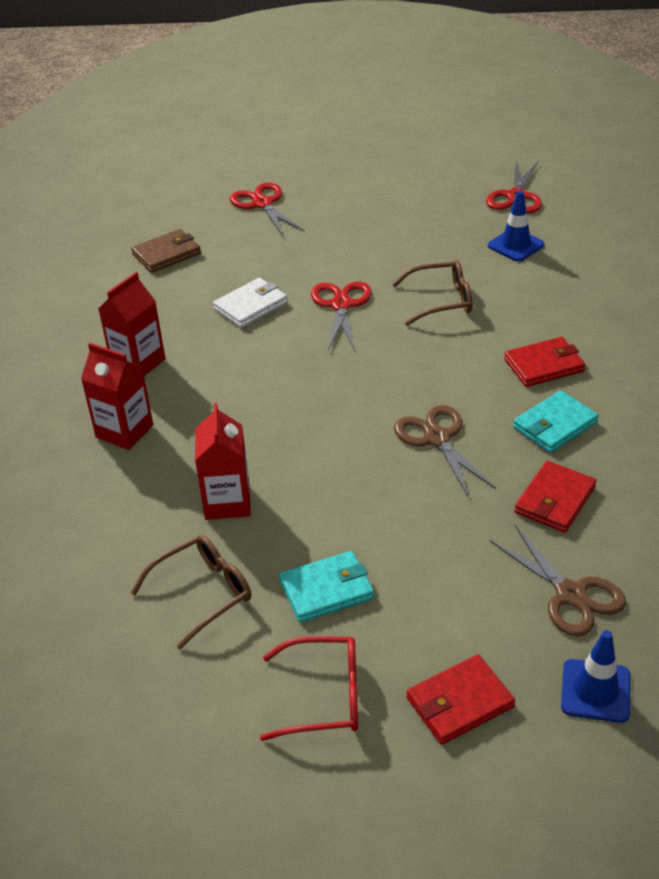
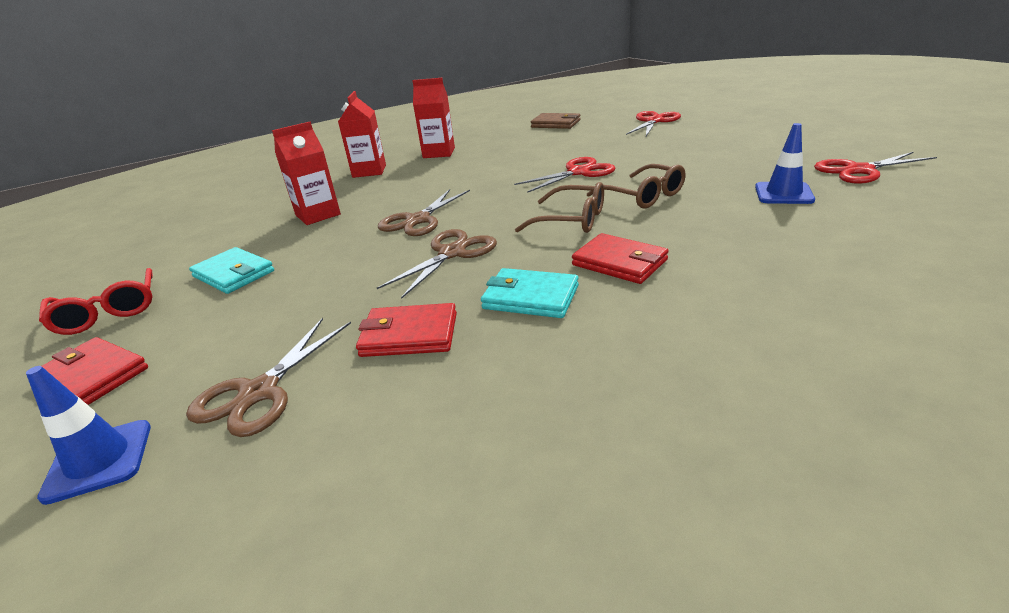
camera: 60 degrees right, 10 degrees down
brown glasses [131,535,251,650] -> brown glasses moved to [515,182,604,233]
white wallet [213,278,288,328] -> none
none -> brown scissors [378,189,470,236]

